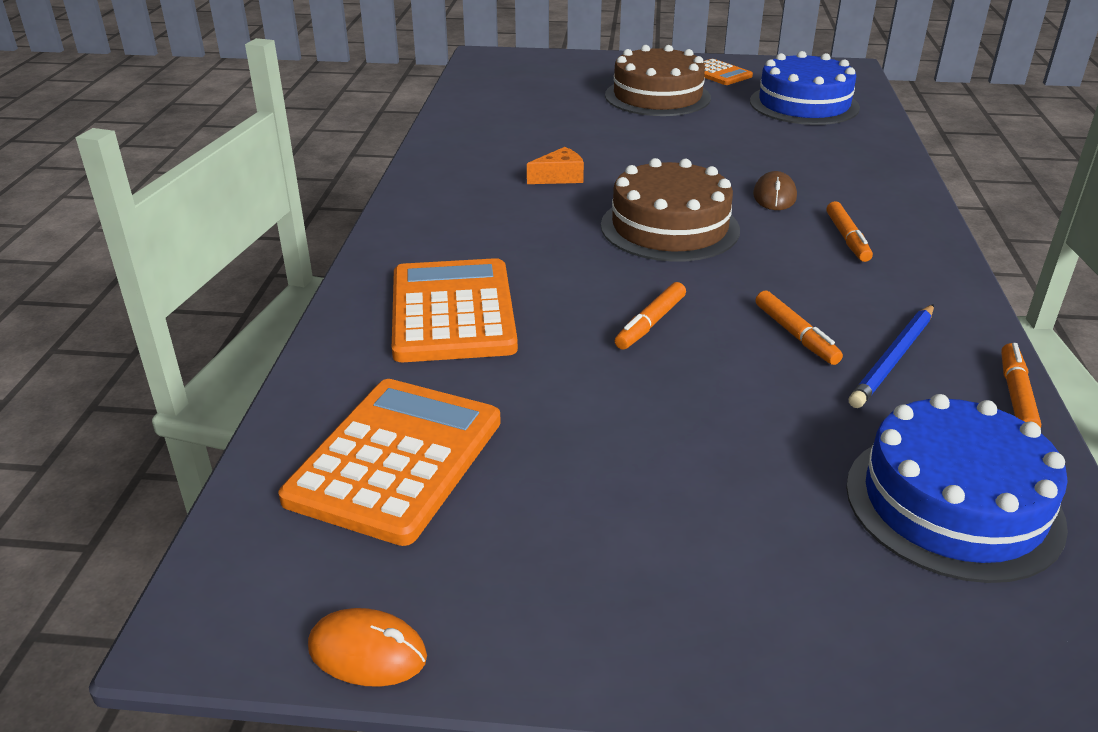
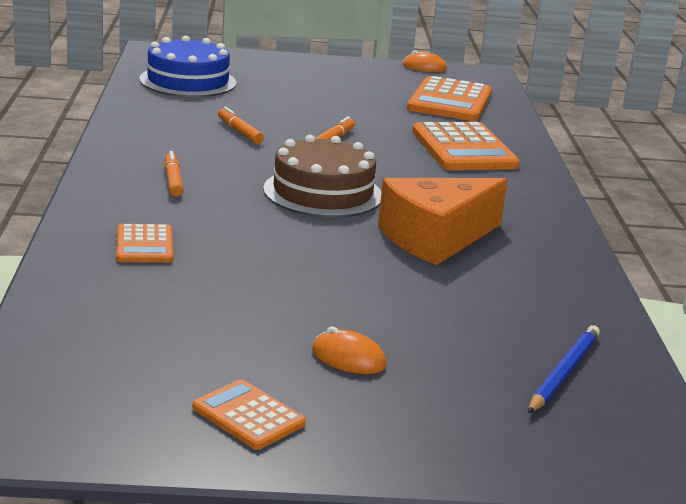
camera: 170 degrees right, 10 degrees down
orange cheese [527,147,584,184] -> orange cheese [378,178,508,265], size x2.31
brown cake [605,45,711,116] -> orange mouse [312,327,387,374]
blue cake [750,51,860,125] -> none
brown mouse [753,171,797,210] -> none
blue pencil [849,304,934,408] -> blue pencil moved to [528,325,600,413]
orange marker [1001,343,1041,428] -> none
none -> orange calculator [117,224,173,263]

